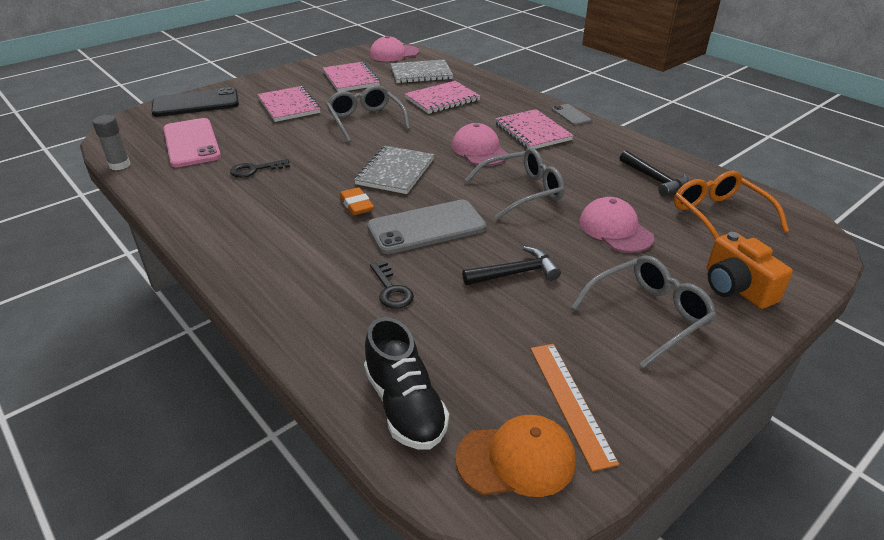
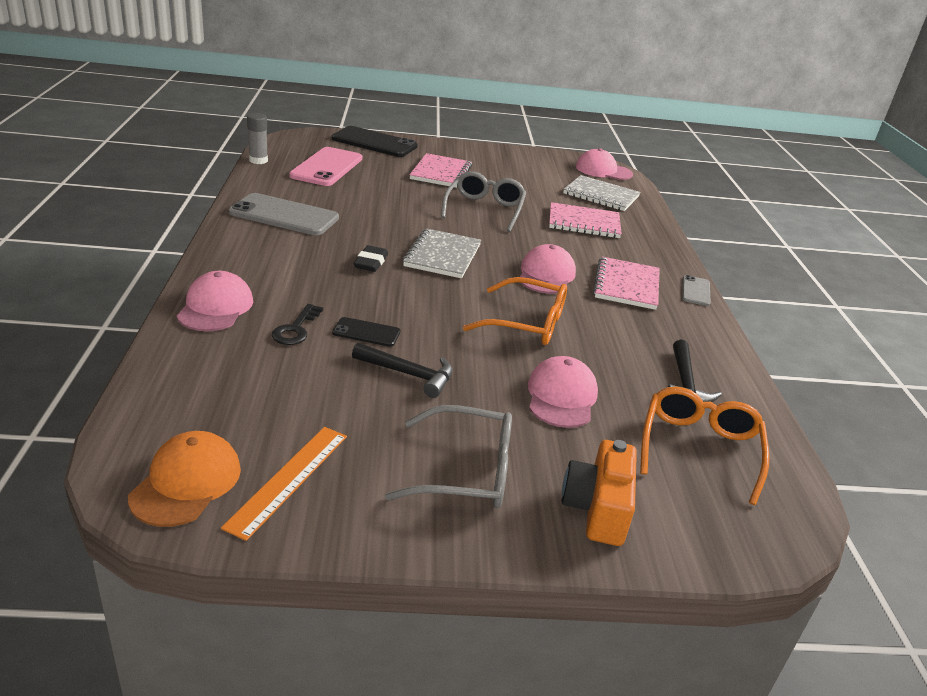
camera: 35 degrees right, 5 degrees down
black key [230,159,290,178] -> none
pink notebook [323,62,380,92] -> none
orange eraser [339,187,374,215] -> black eraser [354,245,388,272]
grey notebook [354,146,435,194] -> grey notebook turned 45 degrees counterclockwise [403,228,481,278]
black shoe [364,317,449,450] -> none
grey phone [367,200,487,254] -> grey phone moved to [229,193,339,235]
orange cap [456,415,576,497] -> orange cap turned 105 degrees counterclockwise [128,431,241,527]
grey glasses [465,148,564,220] -> orange glasses [463,277,567,345]
none -> pink cap [177,271,253,331]
none -> black phone [332,317,400,347]

